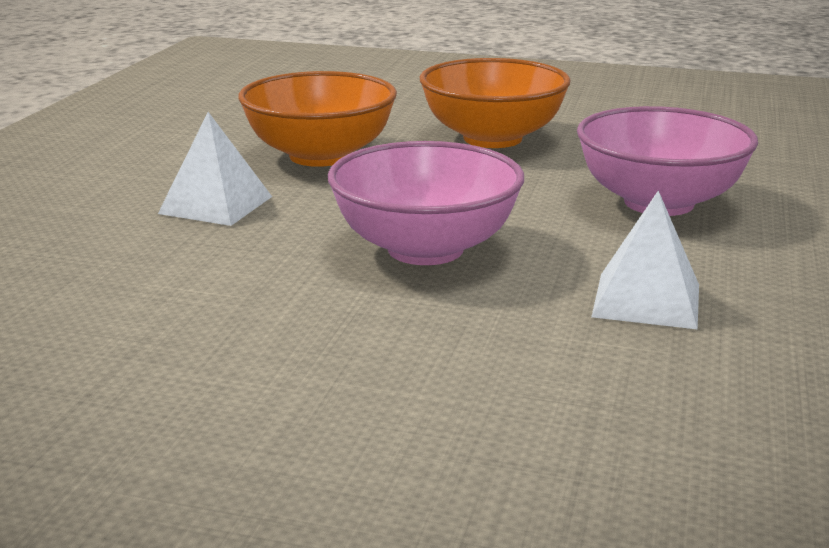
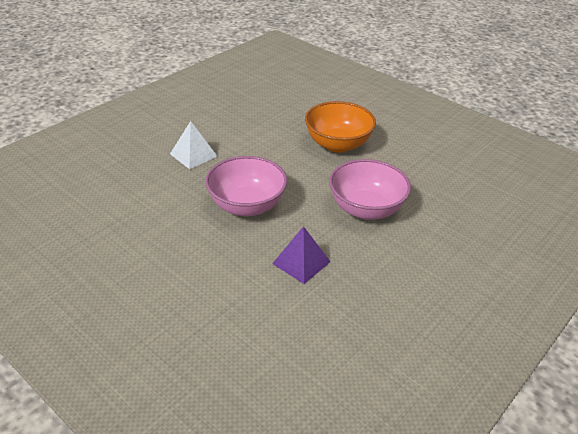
camera: 25 degrees right, 15 degrees up
orange bowl [238,71,397,167] -> none
white pyramid [591,190,699,330] -> purple pyramid [272,226,330,284]

